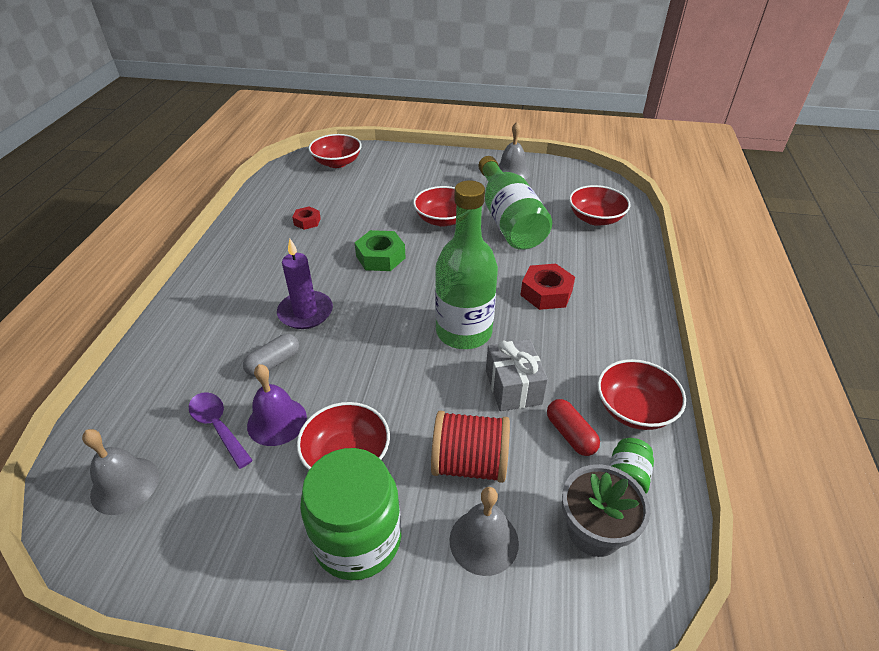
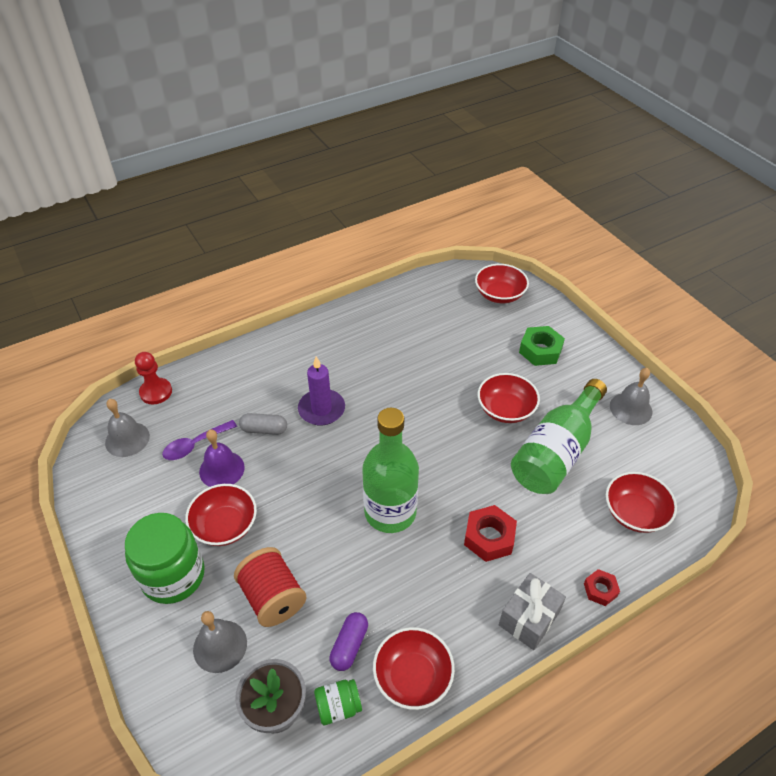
camera: 50 degrees right, 5 degrees up
purple spoon [189,392,253,469] -> purple spoon turned 135 degrees counterclockwise [162,420,237,460]
red nut [292,206,321,230] -> red nut moved to [584,569,620,606]
green nut [354,230,406,271] -> green nut moved to [519,326,565,366]
grey gift [486,339,548,411] -> grey gift moved to [499,573,566,650]
red capsule [547,399,600,456] -> purple capsule [329,612,368,671]
none -> red pawn [135,352,172,405]

